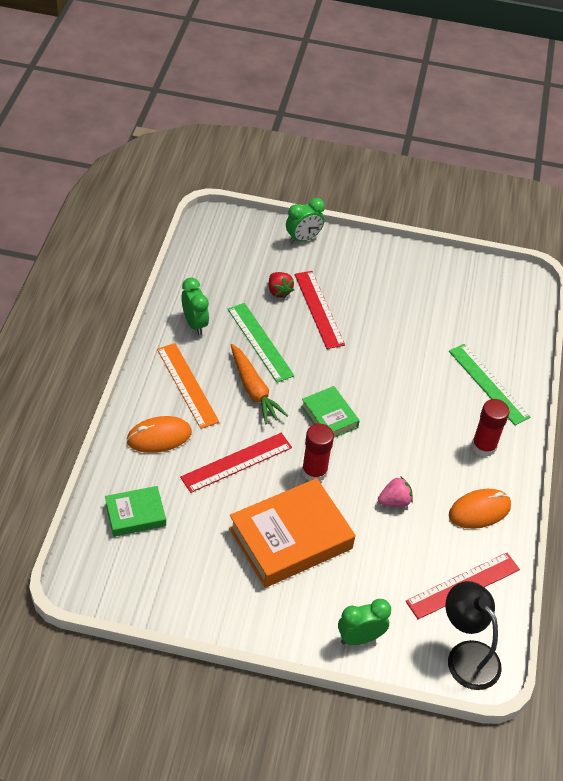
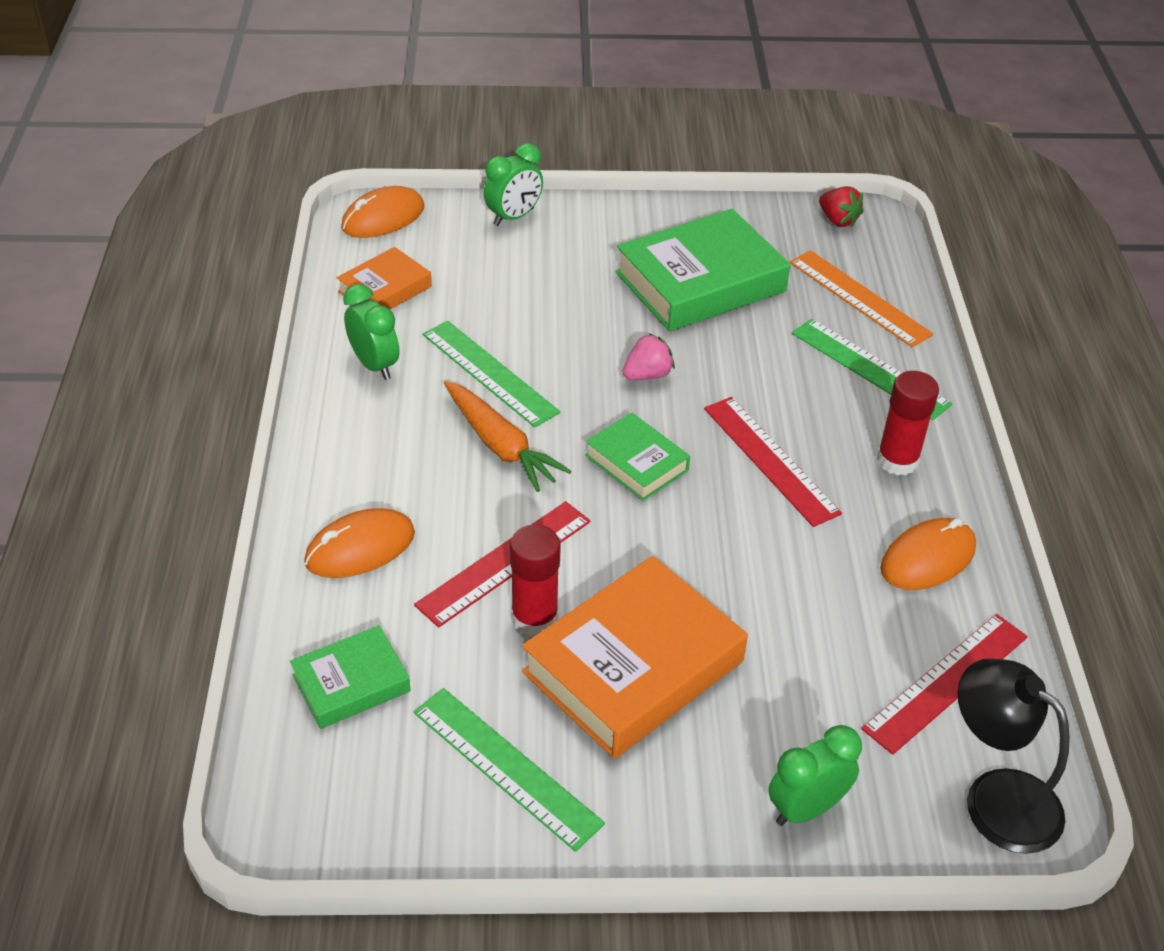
camera: 10 degrees left, 5 degrees down
orange ruler [157,343,219,429] -> orange ruler moved to [790,250,933,347]
red strawberry [269,272,294,299] -> red strawberry moved to [819,186,864,227]
red ruler [295,271,345,349] -> red ruler moved to [704,397,842,527]
red glue stick [302,424,334,482] -> red glue stick moved to [510,524,561,636]
pink strawberry [378,476,413,507] -> pink strawberry moved to [623,333,675,380]
none -> orange book [336,247,432,309]
none -> orange mouse [341,186,424,238]
none -> green ruler [414,688,605,852]
none -> green book [615,209,790,332]

